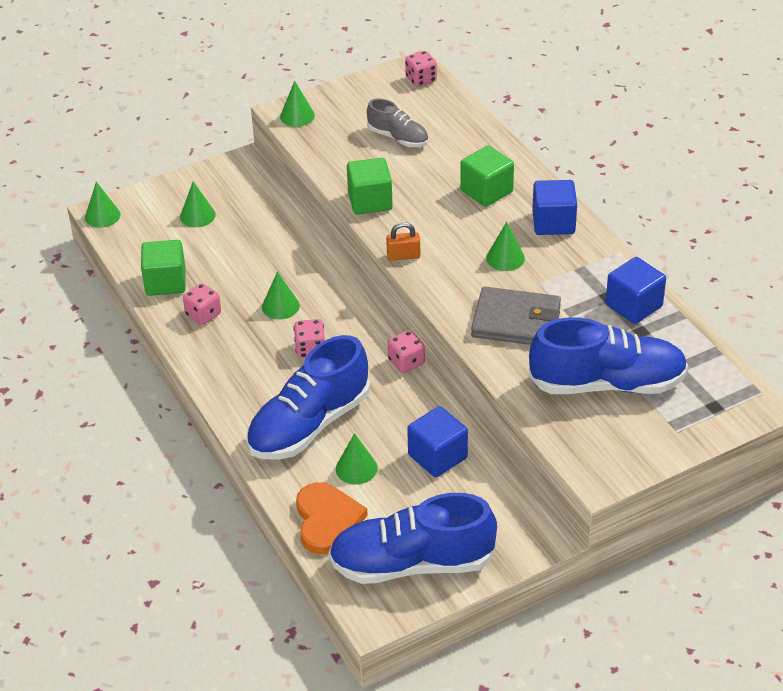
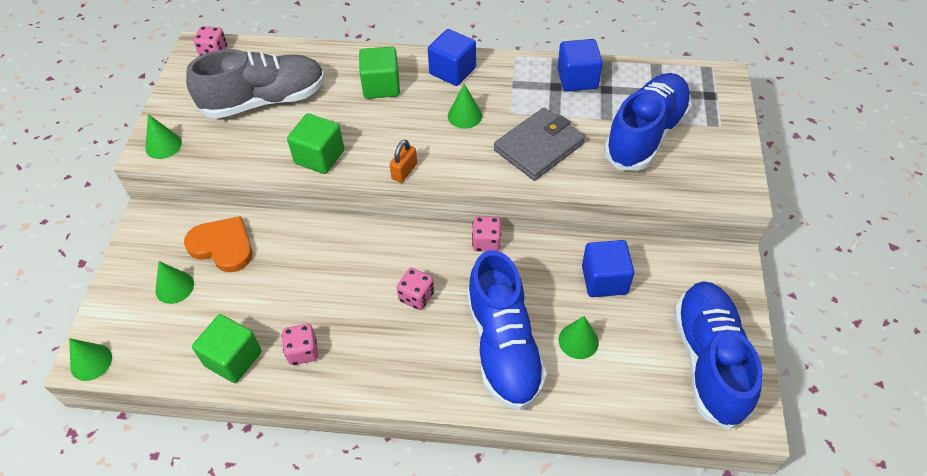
camera: 55 degrees left, 10 degrees up
green cone [262,271,300,320] -> none
orange heart [296,482,368,554] -> orange heart moved to [184,216,252,272]
blue shoe [328,493,497,584] -> blue shoe turned 150 degrees clockwise [674,281,763,430]
grey shoe [367,99,428,147] -> grey shoe [186,49,325,119], size x1.86

